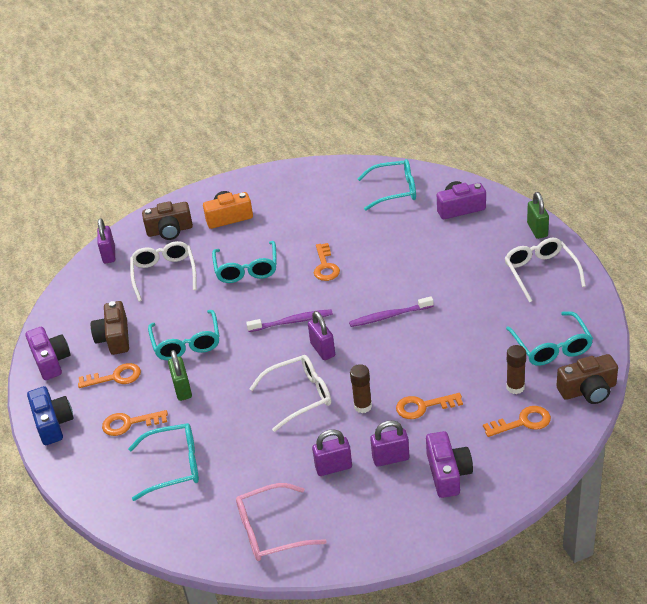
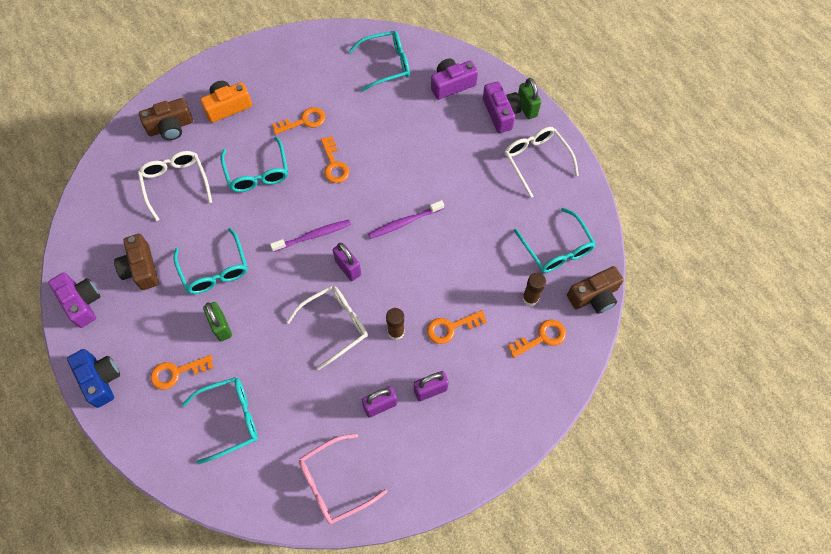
camera: 15 degrees left, 25 degrees up
orange key [78,363,141,388] -> orange key moved to [272,107,325,135]
purple padlock [97,219,115,263] -> none
purple camera [426,431,473,498] -> purple camera moved to [483,81,522,133]

